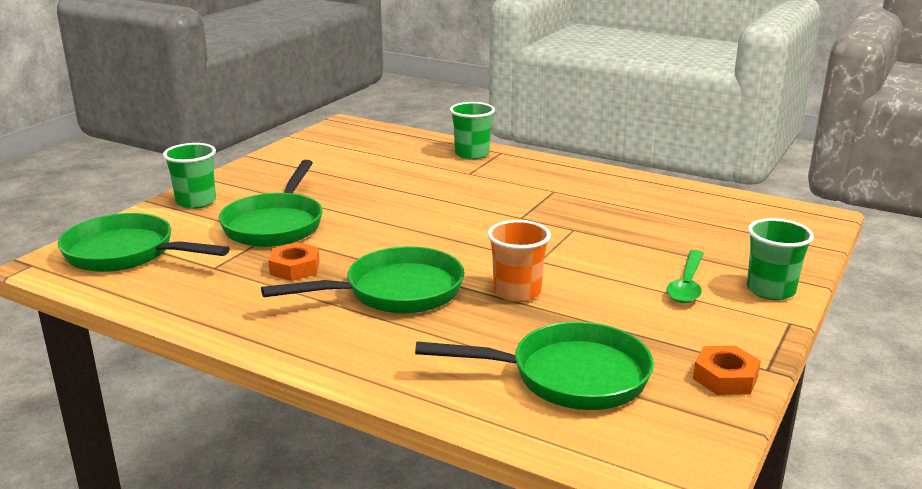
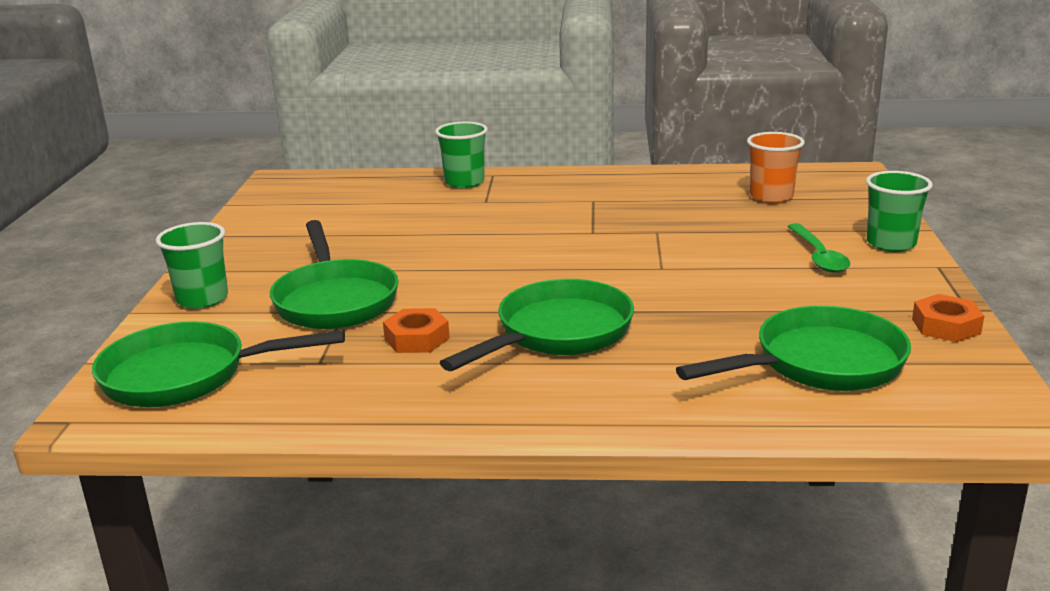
camera: 25 degrees left, 0 degrees up
orange cup [487,220,551,302] -> orange cup moved to [747,132,805,203]

